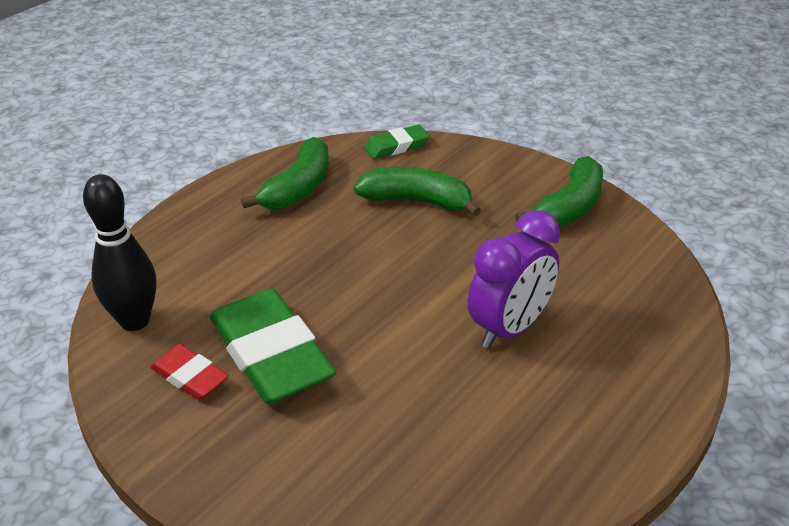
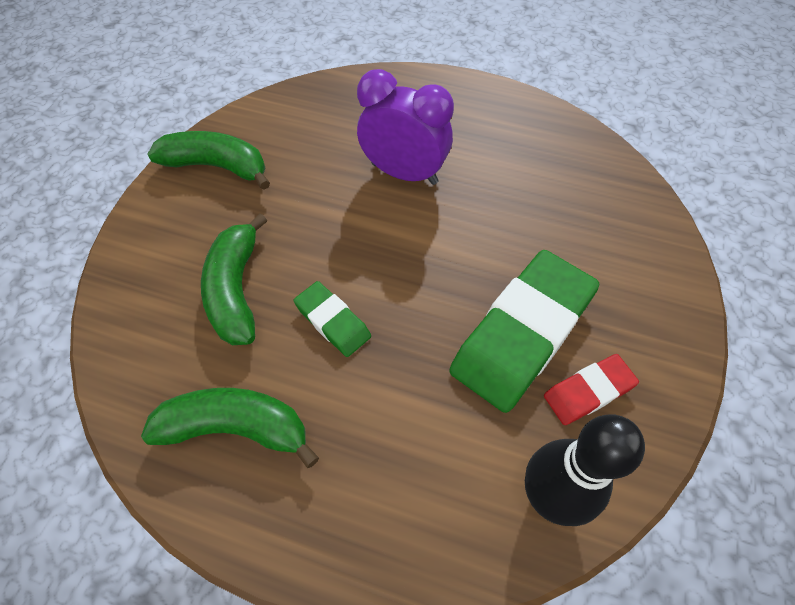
camera: 110 degrees left, 20 degrees up
red eraser [150,344,229,400] -> red eraser turned 45 degrees clockwise [544,354,639,425]
green eraser [364,124,430,159] -> green eraser moved to [293,281,371,357]

